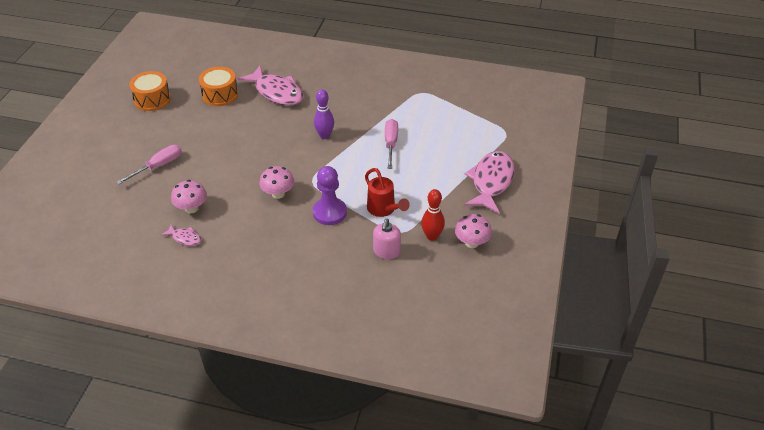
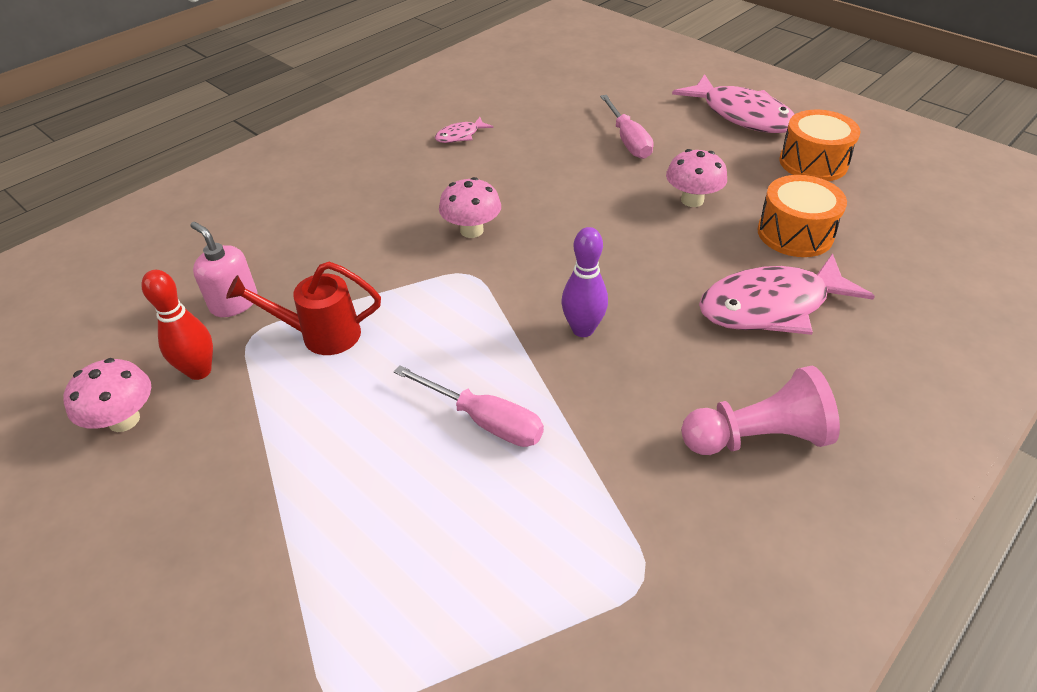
camera: 120 degrees right, 0 degrees up
pink mushroom [171,180,207,213] -> pink mushroom moved to [666,149,727,207]
purple pawn [313,166,347,225] -> none
pink fish [464,151,515,214] -> pink fish moved to [672,74,795,133]
none -> pink pawn [681,366,840,455]

